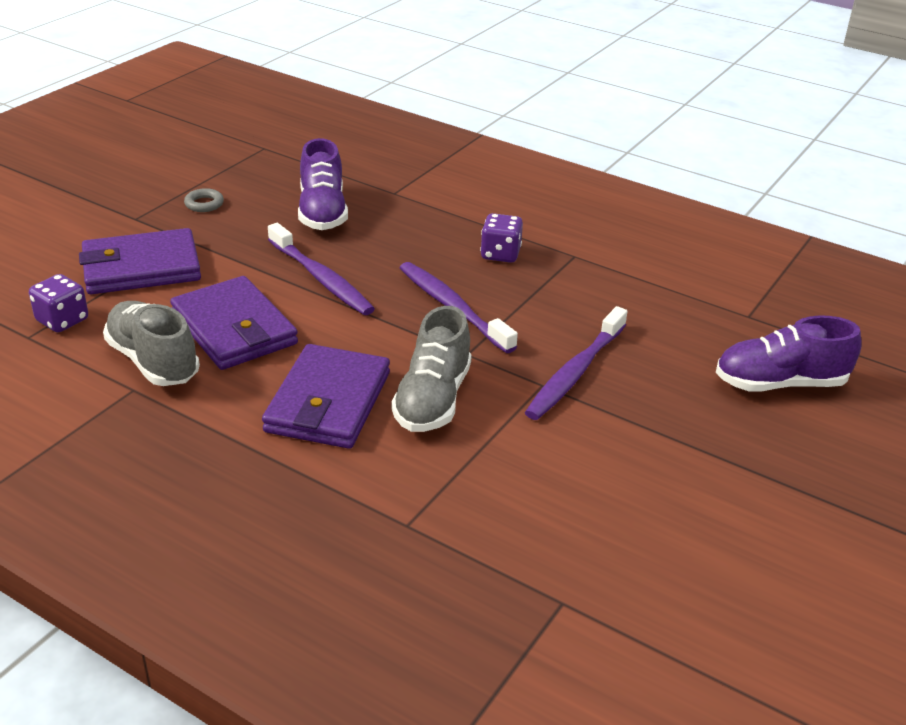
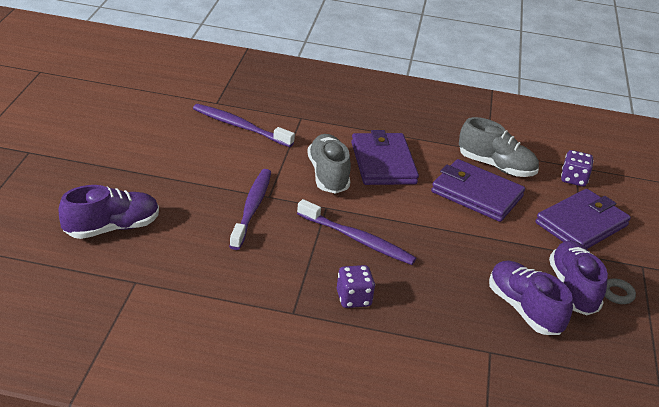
camera: 155 degrees right, 0 degrees up
purple toothbrush [268,223,375,315] -> purple toothbrush moved to [193,104,295,147]
none -> purple shoe [549,240,608,315]

